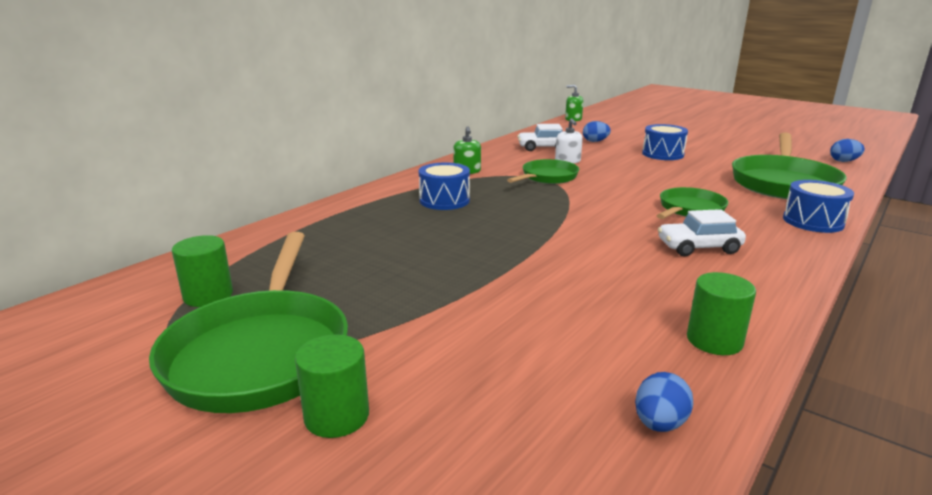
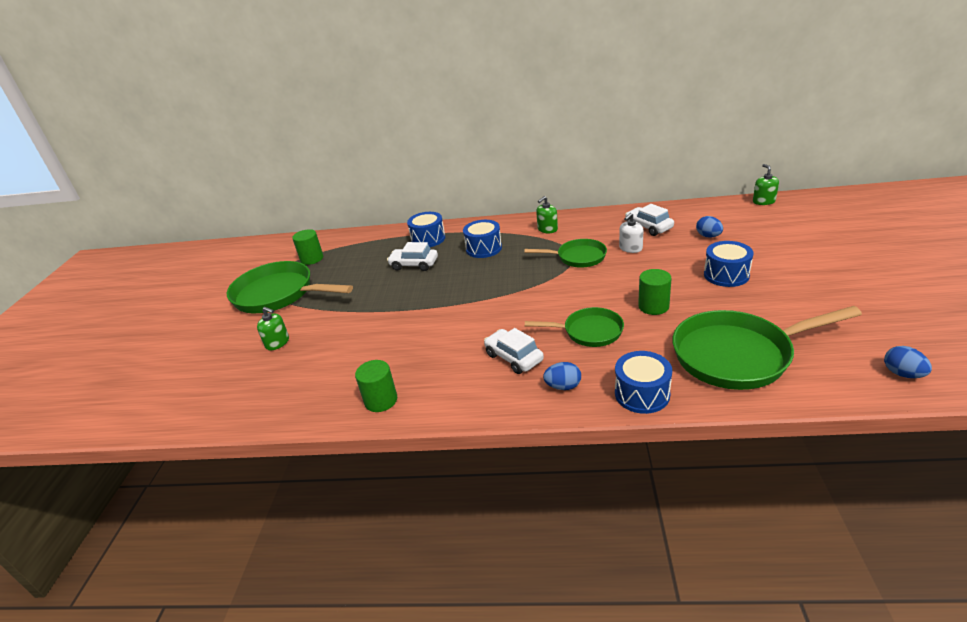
camera: 60 degrees right, 10 degrees up
green pan [149,232,348,413] -> green pan turned 60 degrees clockwise [227,261,353,313]
green cylinder [295,334,369,438] -> green cylinder moved to [638,269,672,315]
blue egg [635,372,693,432] -> blue egg moved to [543,362,581,390]
none -> green soap dispenser [257,307,289,350]
none -> white car [387,242,438,271]
none -> blue drum [407,212,445,247]

